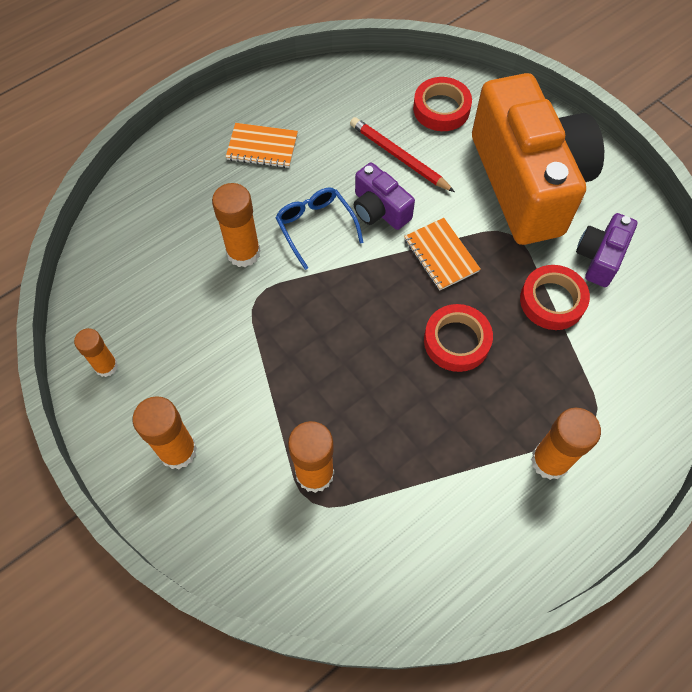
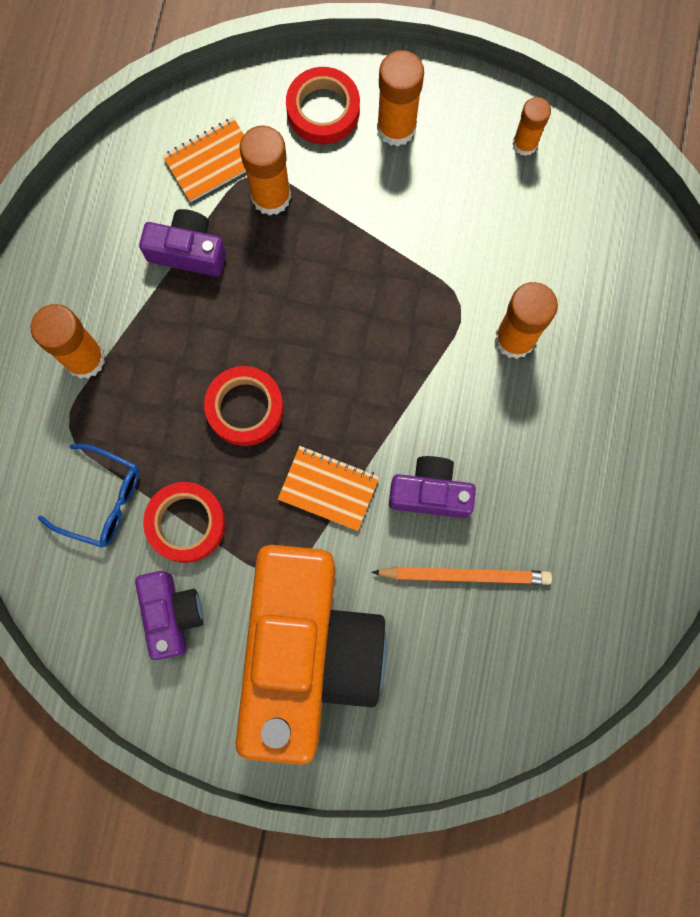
camera: 140 degrees right, 15 degrees up
orange notebook [226,123,298,168] -> orange notebook moved to [163,118,246,202]
blue glasses [275,187,364,270] -> blue glasses moved to [38,444,139,547]
red pencil [350,117,455,192] -> orange pencil [371,567,552,585]
red tape [413,77,472,131] -> red tape moved to [286,67,360,144]
orange camera [472,73,604,245] -> orange camera turned 120 degrees counterclockwise [236,545,387,765]
none -> purple camera [139,209,226,277]

